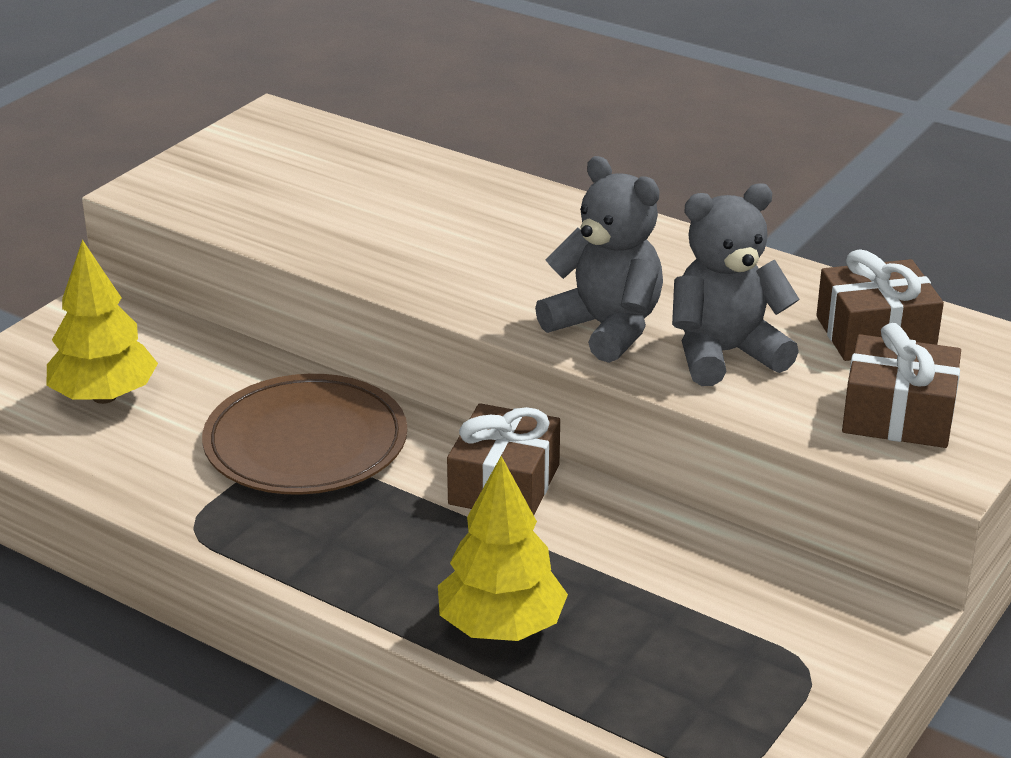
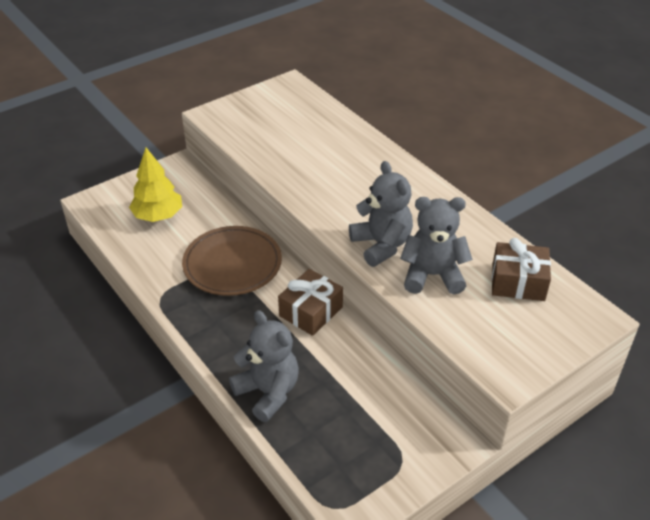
camera: 20 degrees right, 10 degrees up
yellow tree [438,456,568,641] -> grey teddy bear [229,310,299,422]
brown gift [842,323,961,448] -> none

